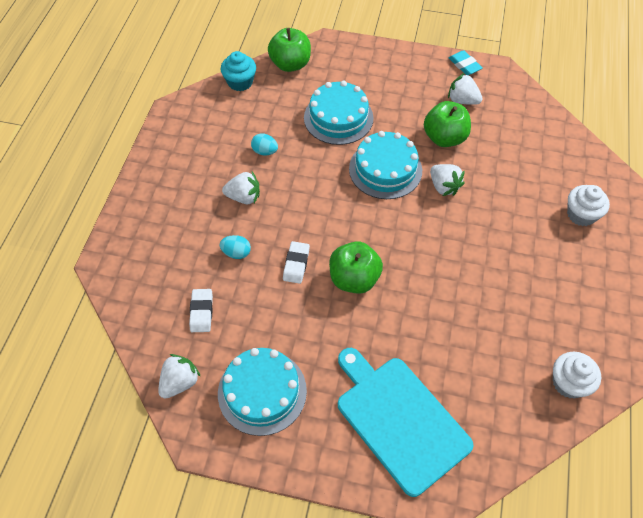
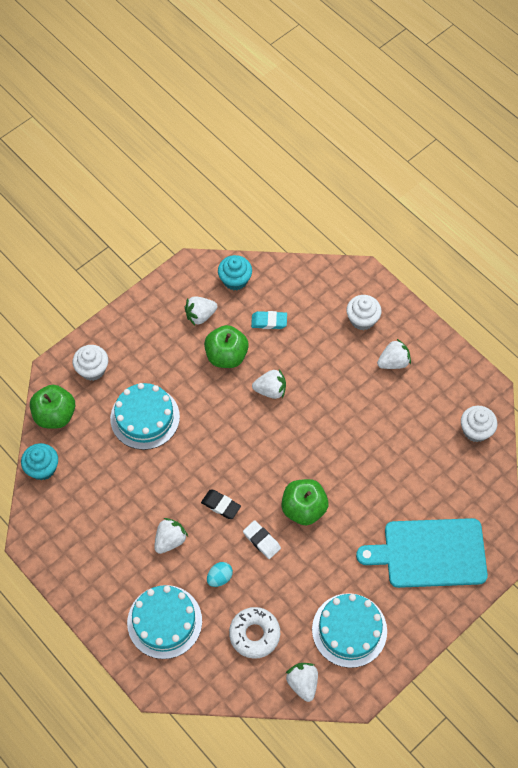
camera: 55 degrees left, 5 degrees up
white eraser [189,289,213,332] -> white donut [229,607,280,659]
turquoise egg [251,133,278,156] -> none
turquoise cake [349,131,422,199] -> turquoise cake moved to [127,585,202,659]
turquoise eraser [448,50,482,75] -> turquoise eraser moved to [251,311,287,329]
none -> white cupcake [73,345,108,381]
none -> black eraser [201,490,241,519]
none -> turquoise cupcake [218,255,252,290]
none -> white strawberry [377,339,411,369]

